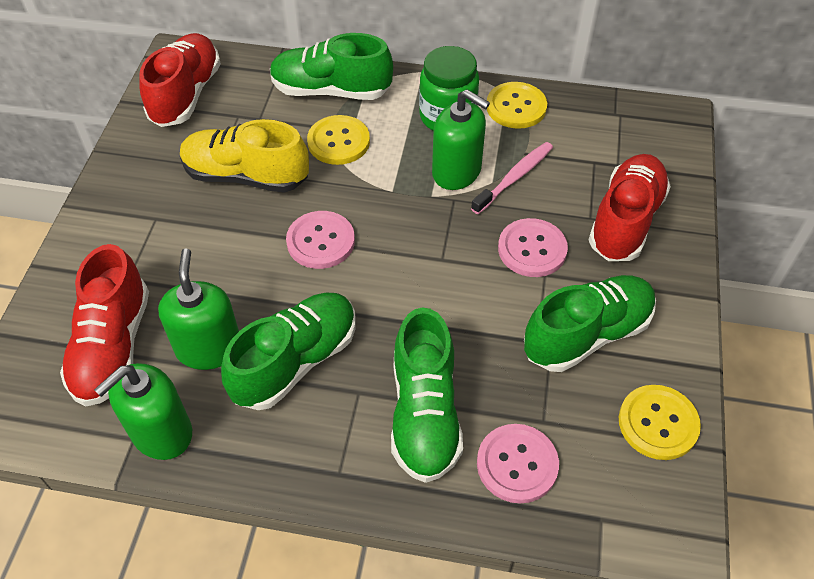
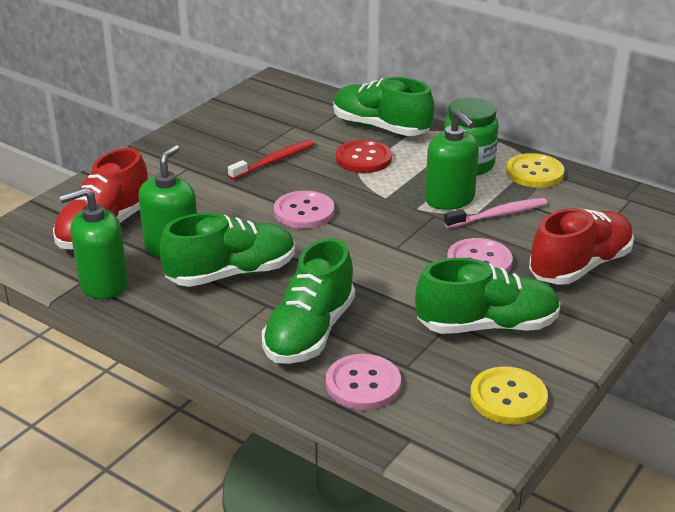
camera: 25 degrees right, 20 degrees down
red shoe [139,33,221,127] -> none
yellow shoe [180,119,309,193] -> red toothbrush [228,140,315,180]
yellow button [307,115,370,165] -> red button [336,140,392,173]

